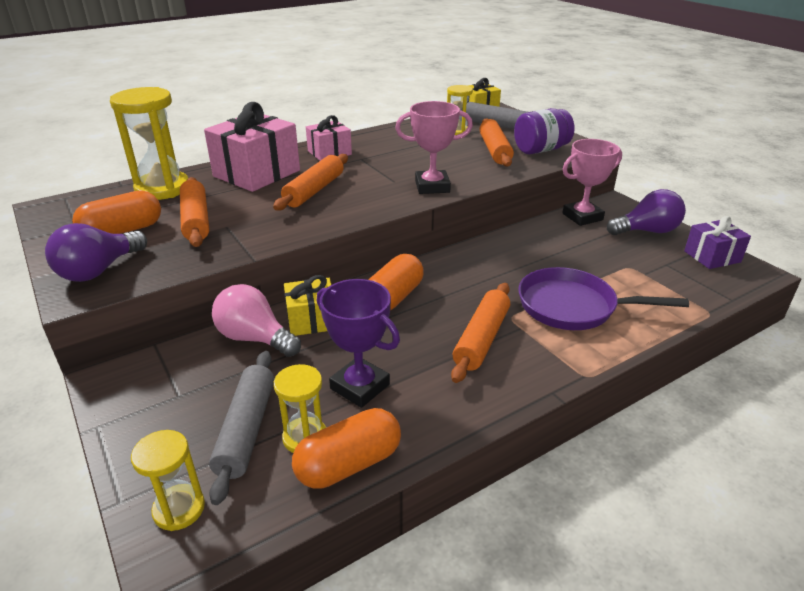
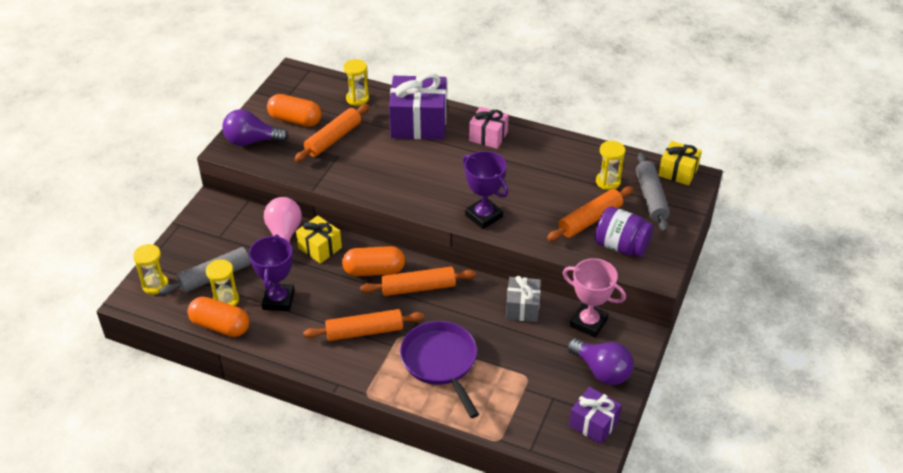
camera: 55 degrees right, 10 degrees up
yellow hourglass [110,87,189,200] -> yellow hourglass [343,59,369,106], size x0.56
pink gift [204,102,300,192] -> purple gift [389,73,447,140]
orange rolling pin [273,154,348,211] -> orange rolling pin moved to [360,267,476,296]
pink trophy [395,101,473,194] -> purple trophy [463,151,508,229]
none -> grey gift [506,276,541,322]

